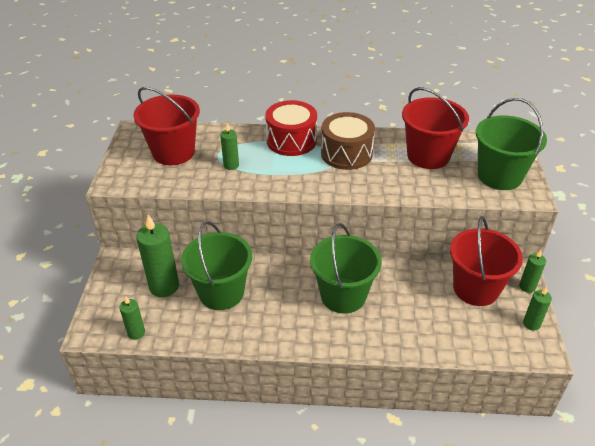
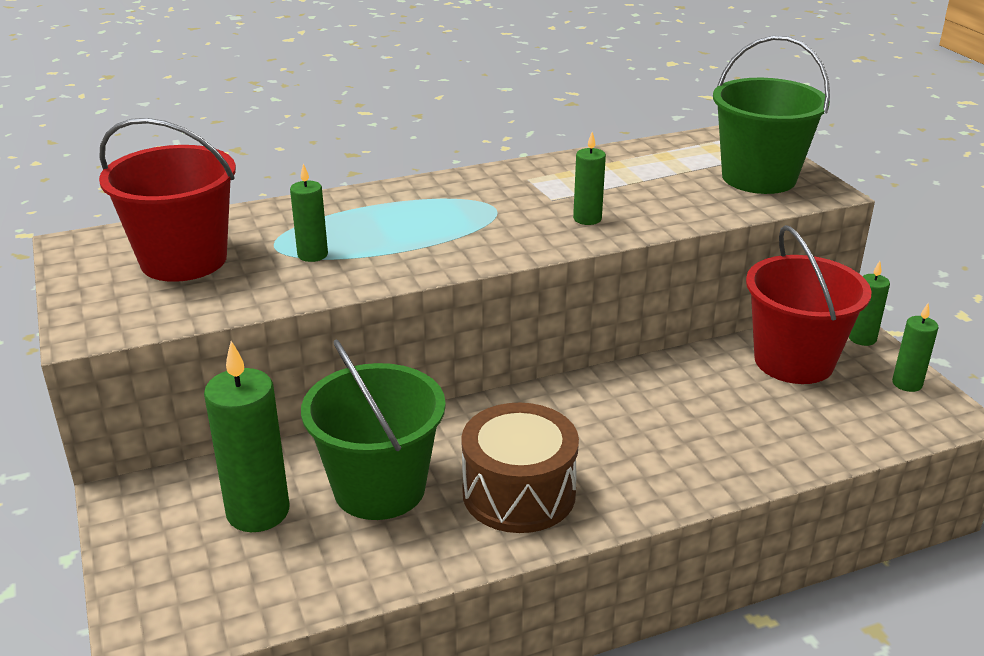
camera: 25 degrees left, 10 degrees down
green candle [119,296,145,340] -> green candle moved to [573,132,606,225]
red drum [265,100,317,156] -> none
green bucket [310,223,382,314] -> none
brown drum [321,112,375,170] -> brown drum moved to [461,403,579,533]
red bucket [402,87,469,169] -> none

